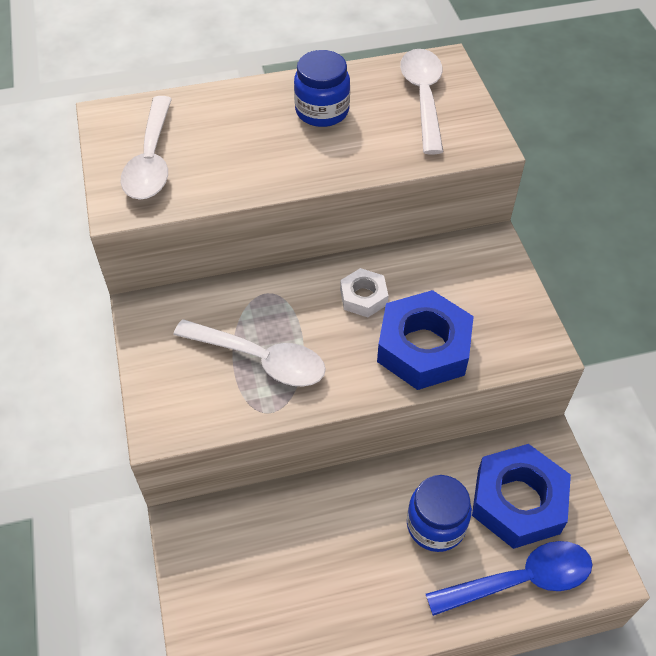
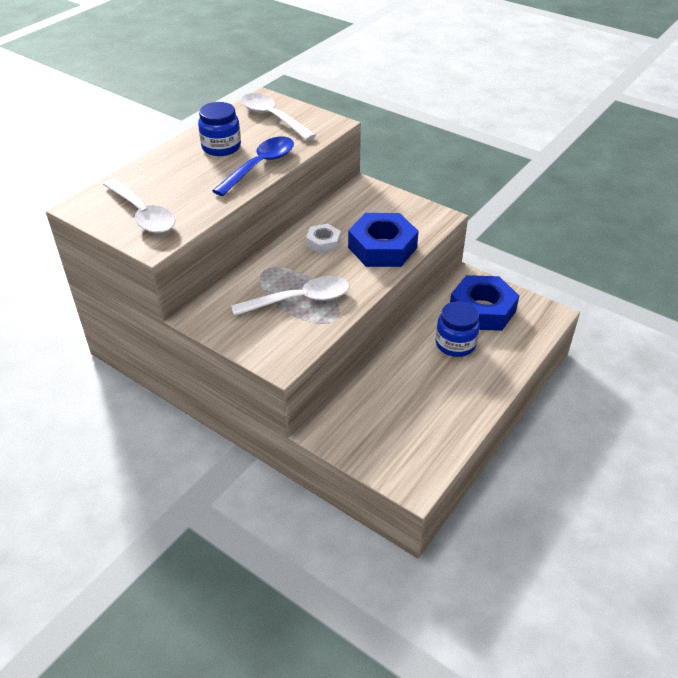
camera: 40 degrees left, 10 degrees down
blue spoon [426,541,593,616] -> blue spoon moved to [212,137,294,196]

